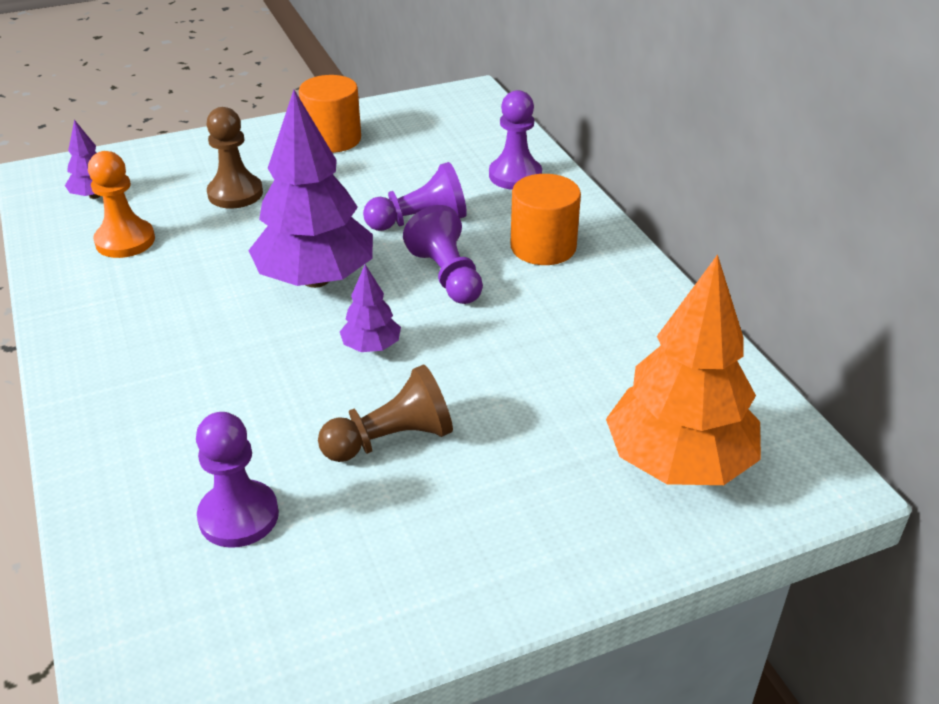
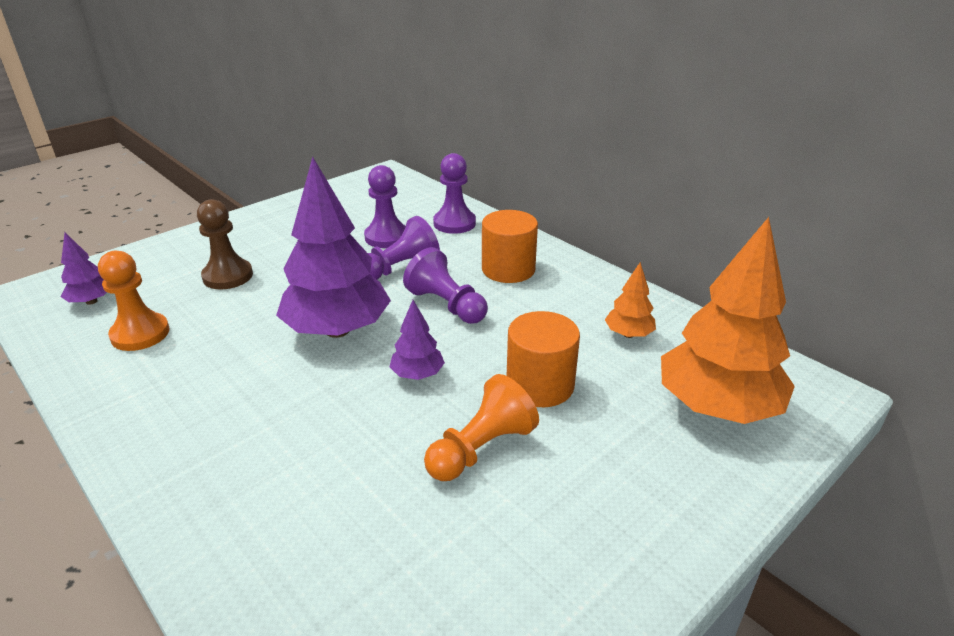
camera: 20 degrees left, 5 degrees down
purple pawn [196,412,279,548] -> purple pawn moved to [364,165,406,248]
orange cylinder [299,75,361,153] -> orange cylinder moved to [507,311,580,407]
brown pawn [318,365,453,462] -> orange pawn [424,374,539,481]
none -> orange tree [605,262,656,338]

